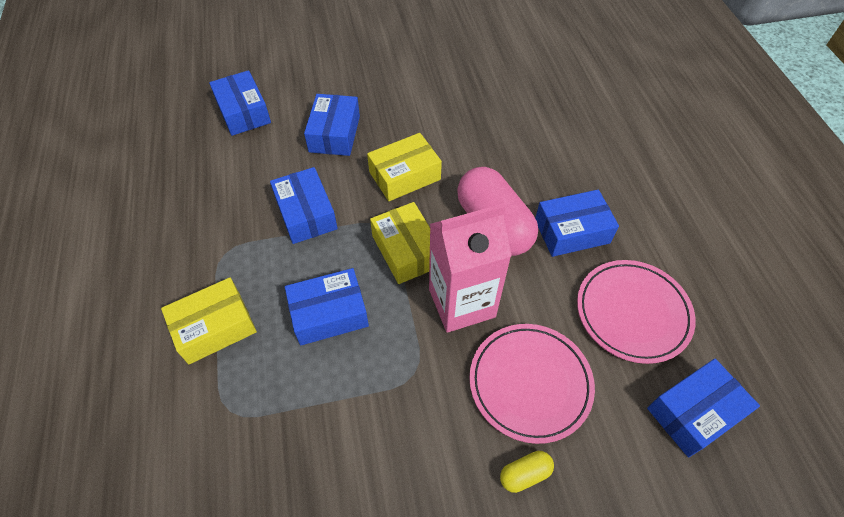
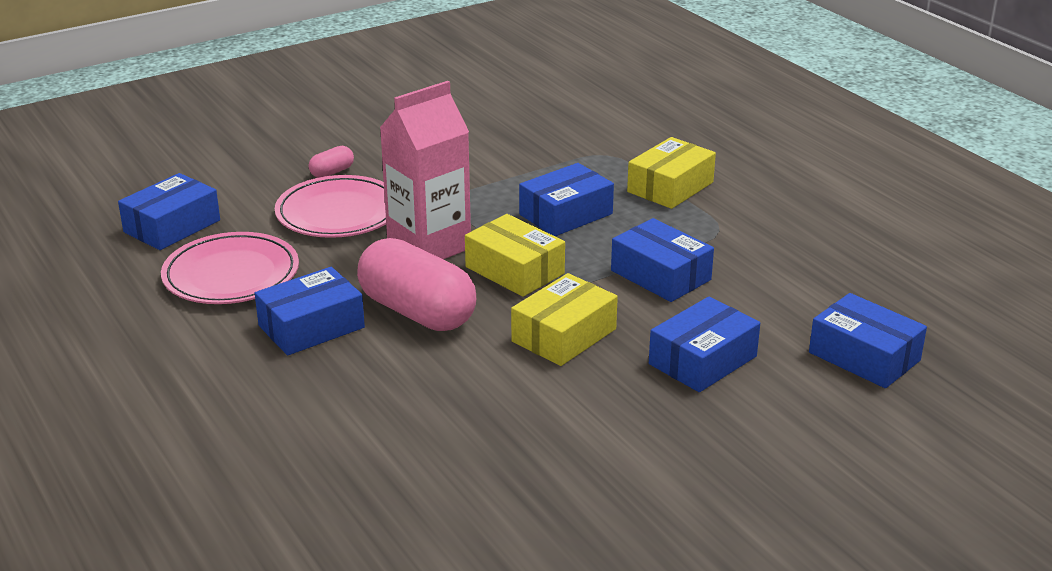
camera: 160 degrees right, 25 degrees down
blue box [304,94,360,156] -> blue box turned 60 degrees clockwise [649,296,760,392]
yellow capsule [500,451,554,493] -> pink capsule [309,146,354,178]

